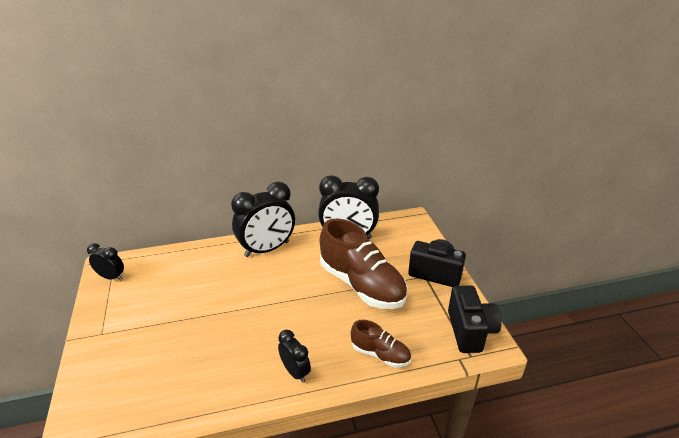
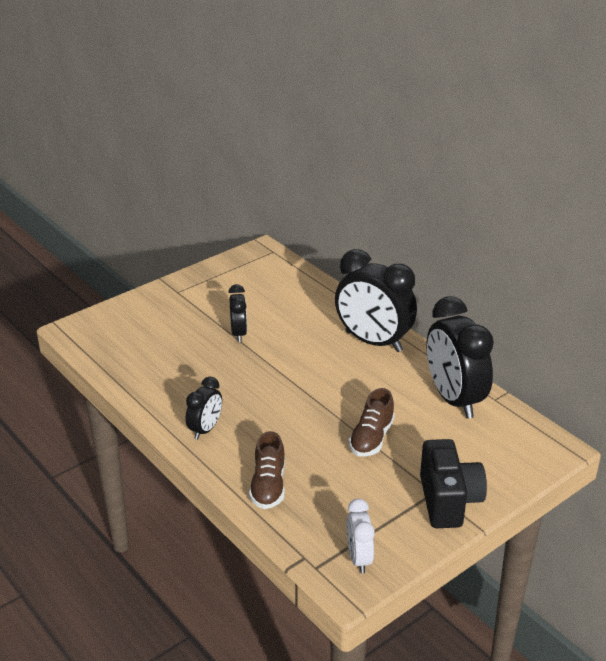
camera: 65 degrees right, 0 degrees up
black clock [87,243,124,281] -> black clock moved to [229,284,247,342]
brown shoe [320,219,407,309] -> brown shoe [349,388,395,457], size x0.51
black camera [448,286,502,353] -> white clock [347,499,375,574]

